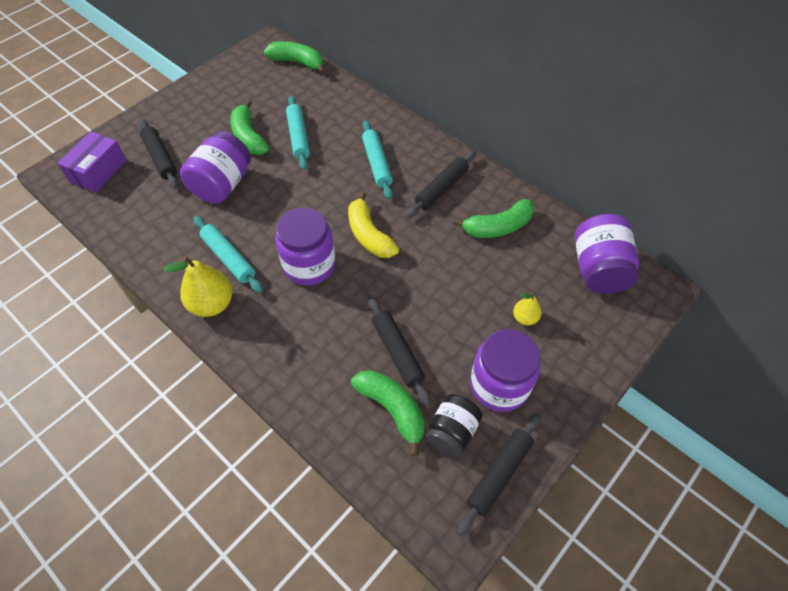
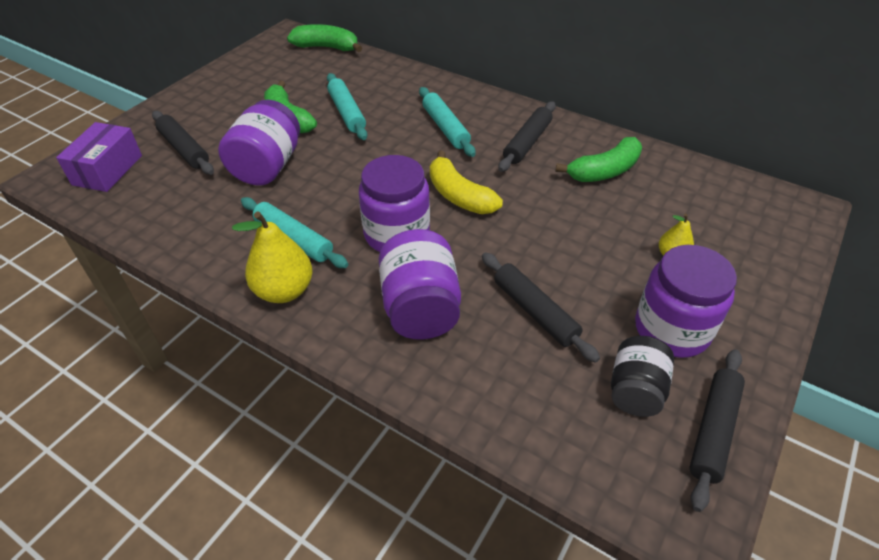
camera: 10 degrees left, 10 degrees down
green banana [351,370,425,456] -> none
purple jar [575,214,639,294] -> purple jar moved to [379,229,461,340]

